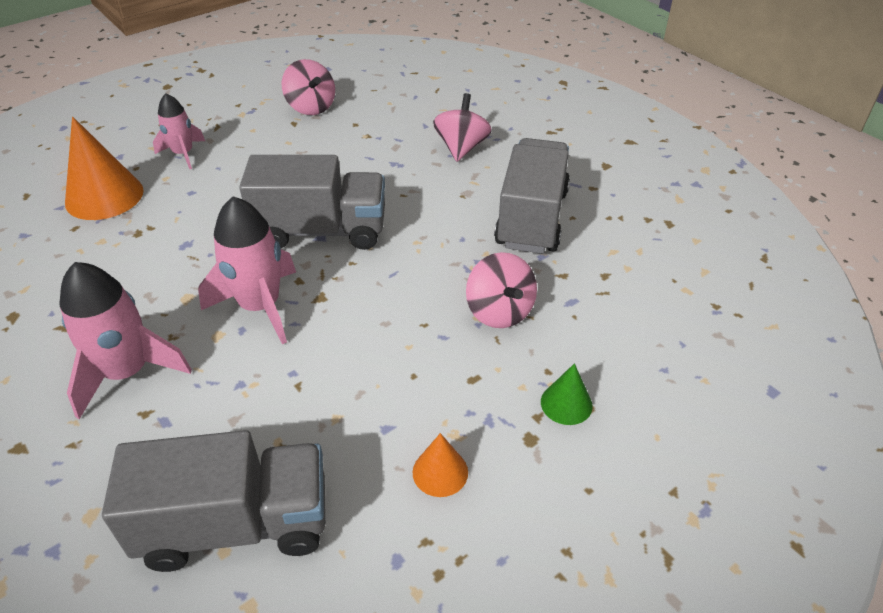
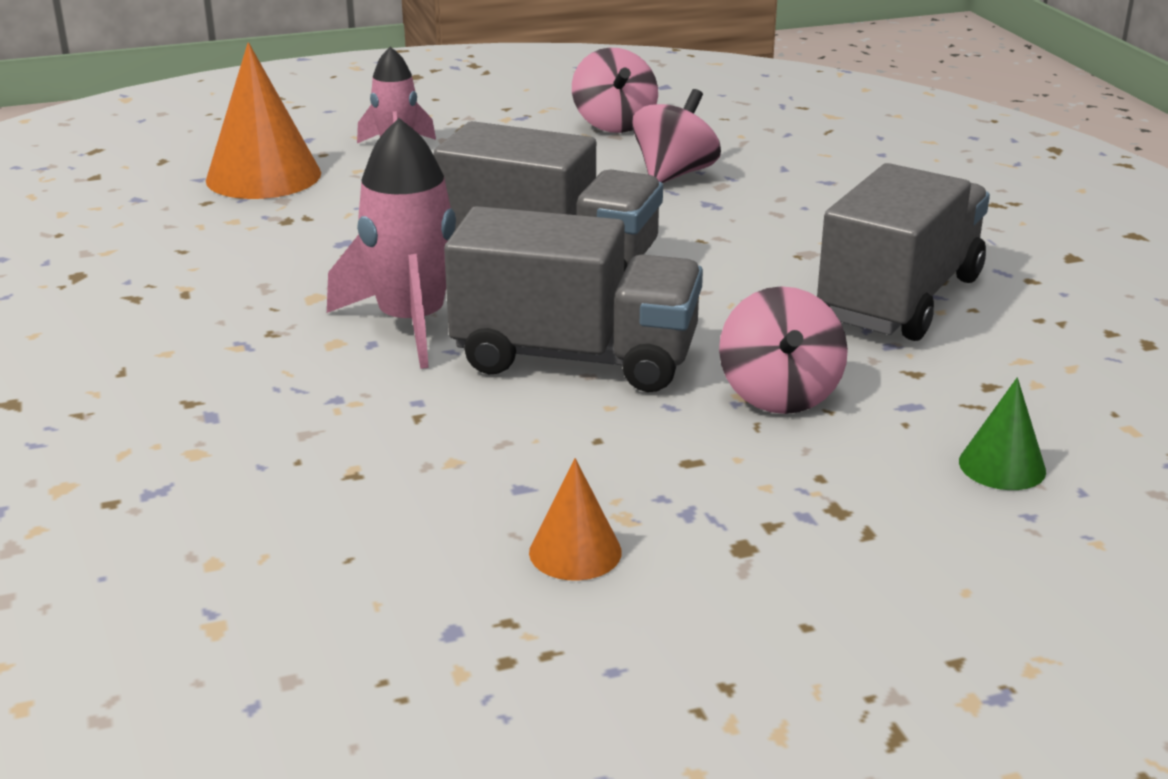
camera: 20 degrees right, 15 degrees down
pink rocket [60,262,192,419] -> none
grey truck [102,430,326,572] -> grey truck moved to [444,206,703,392]
pink spinning top [433,93,492,162] -> pink spinning top moved to [632,89,721,183]
green cone [541,363,593,425] -> green cone moved to [959,377,1046,490]

